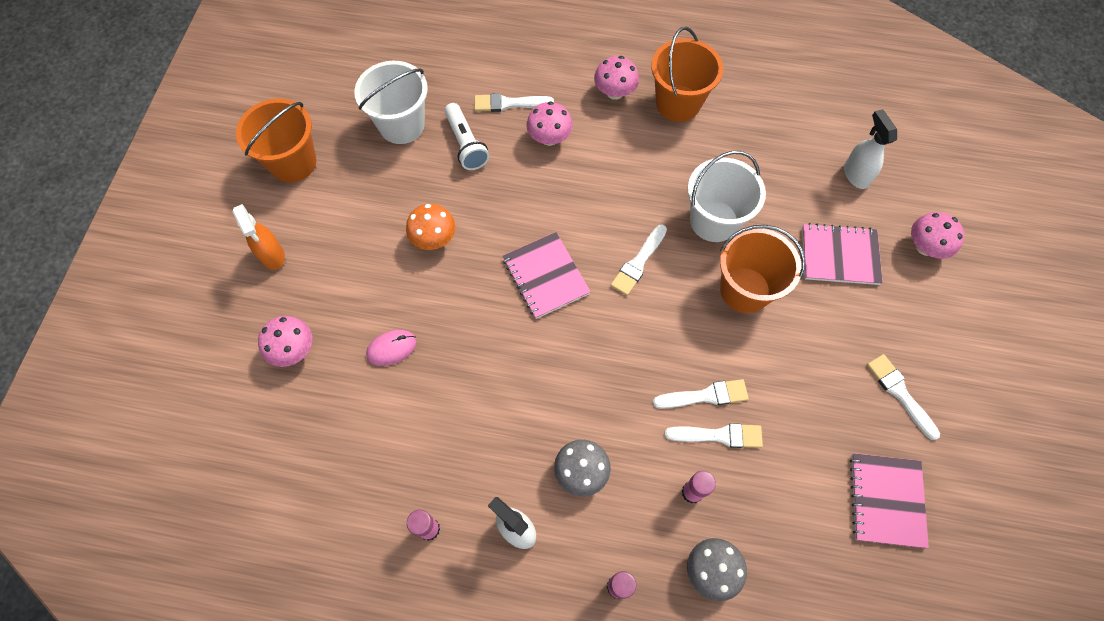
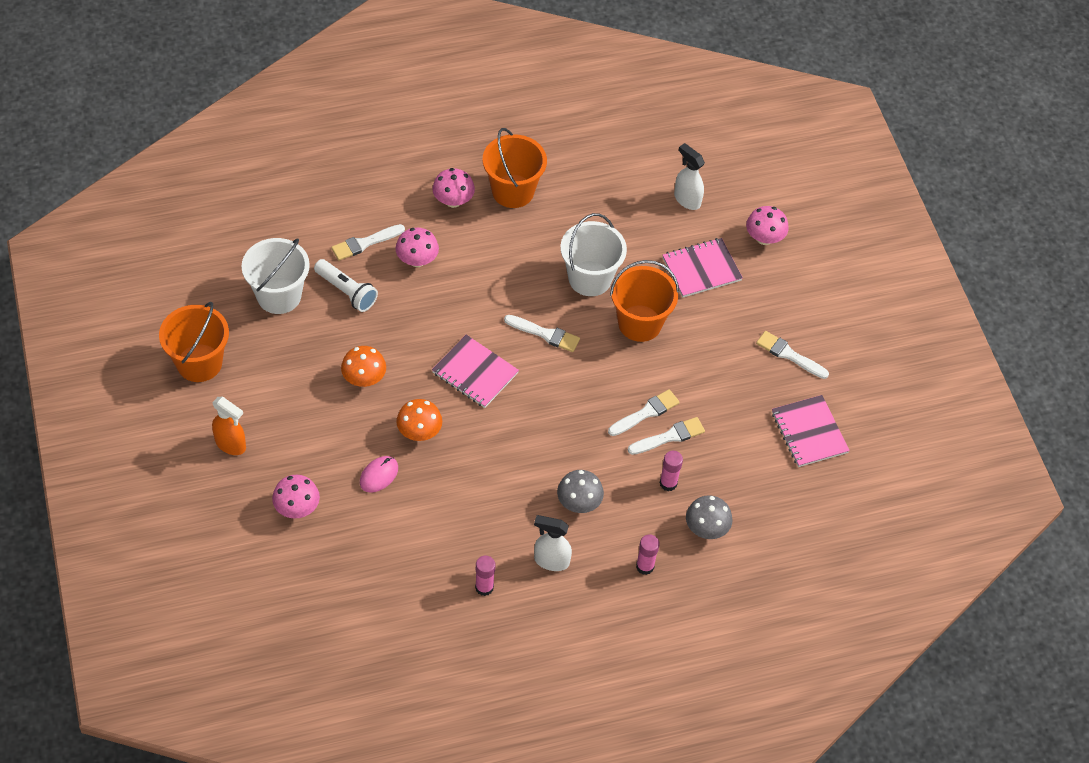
camera: 30 degrees left, 10 degrees down
white brush [610,224,667,296] -> white brush turned 75 degrees counterclockwise [504,315,580,352]
none -> orange mushroom [397,399,442,441]

